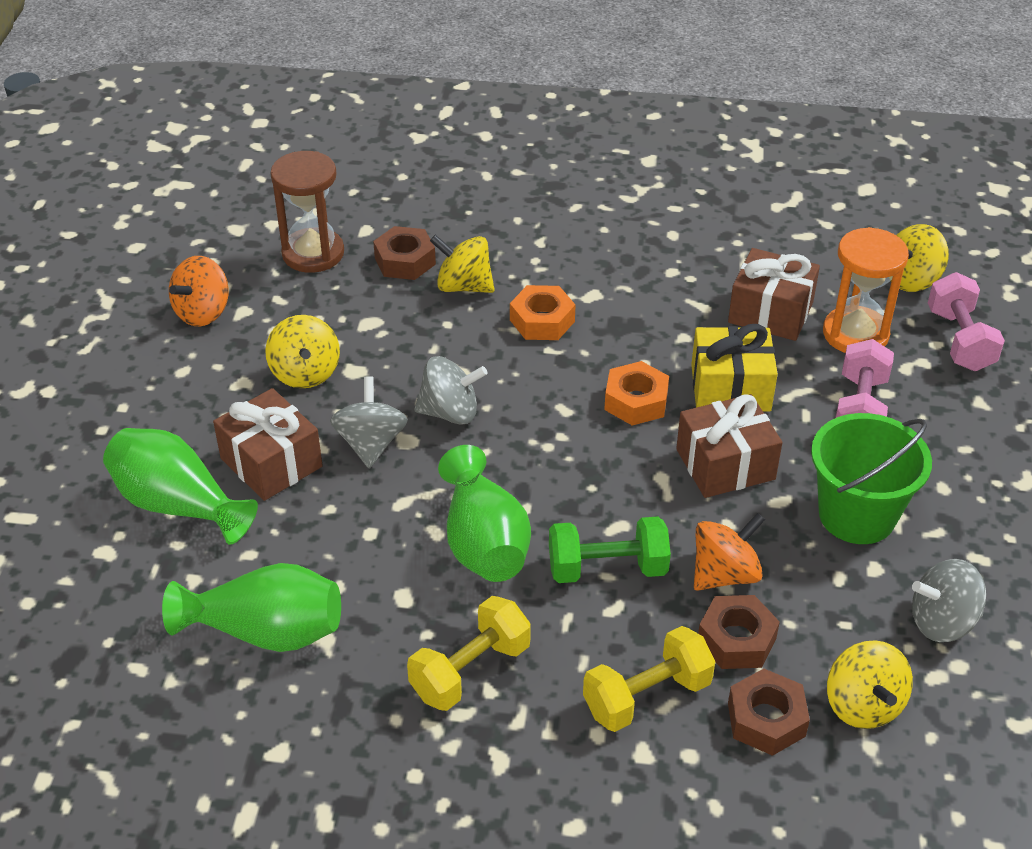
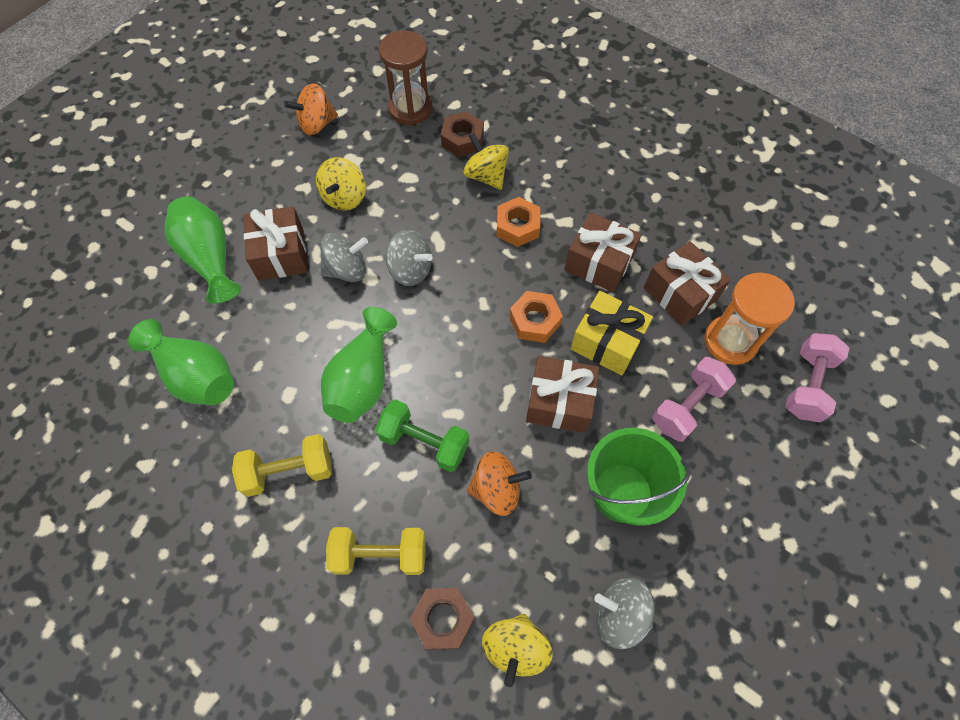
camera: 30 degrees right, 20 degrees up
grey spinning top [330,376,408,468] -> grey spinning top turned 45 degrees clockwise [321,233,368,282]
brown nut [698,595,780,669] -> none
yellow spinning top [891,224,949,292] -> none
none -> brown gift [564,212,641,292]

